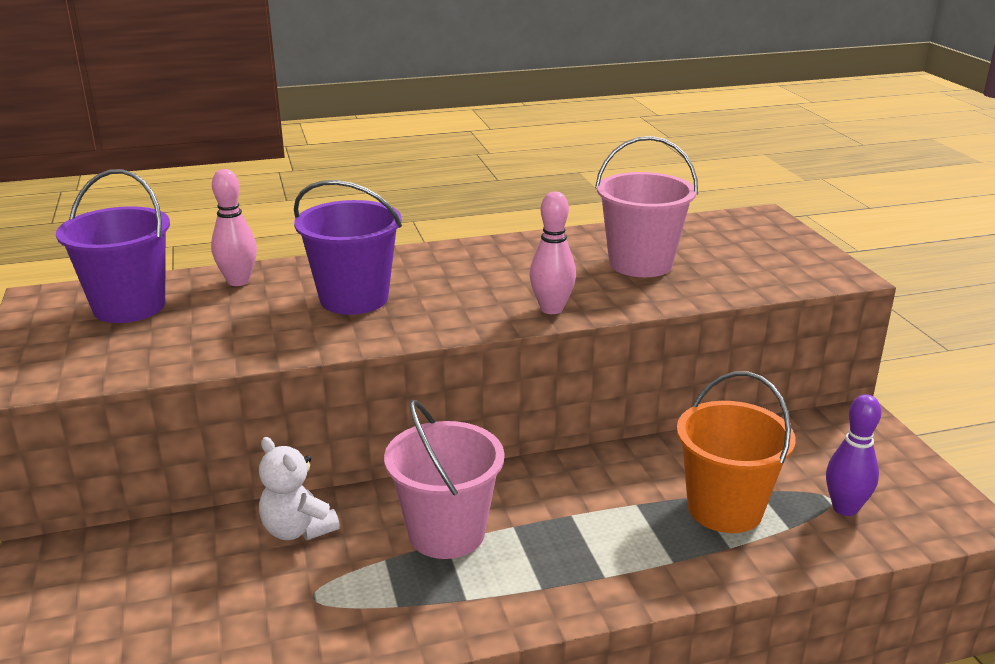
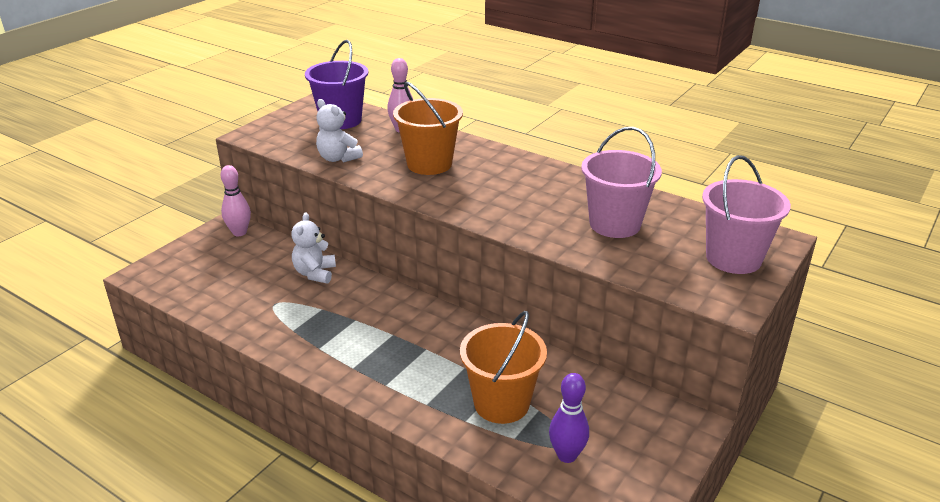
camera: 50 degrees right, 5 degrees up
purple bucket [294,180,402,315] -> orange bucket [393,82,463,175]
pink bucket [384,400,504,559] -> pink bucket moved to [702,155,791,274]
pink bowling pin [529,192,576,314] -> pink bowling pin moved to [221,165,251,236]
none -> white teddy bear [316,99,363,162]

